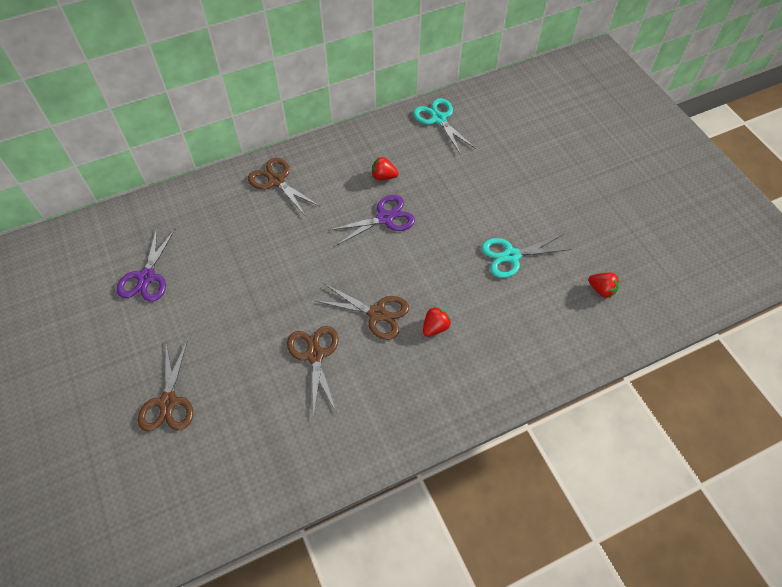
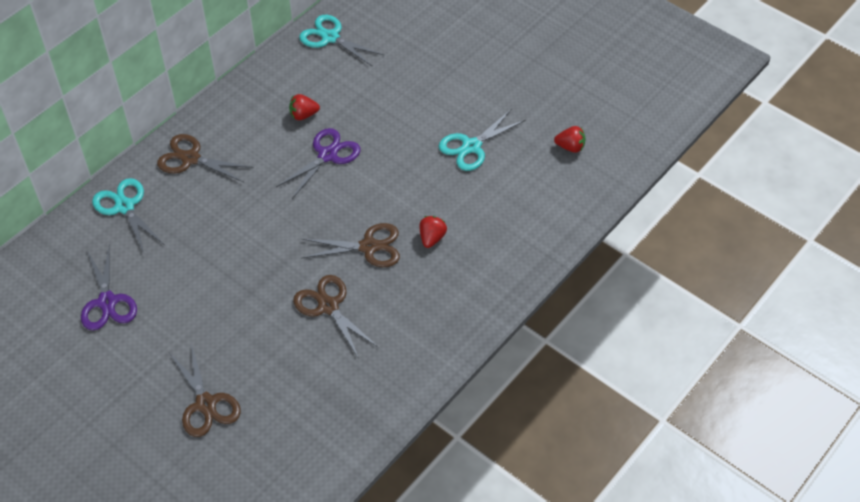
camera: 25 degrees left, 5 degrees down
none -> turquoise scissors [92,178,165,253]

